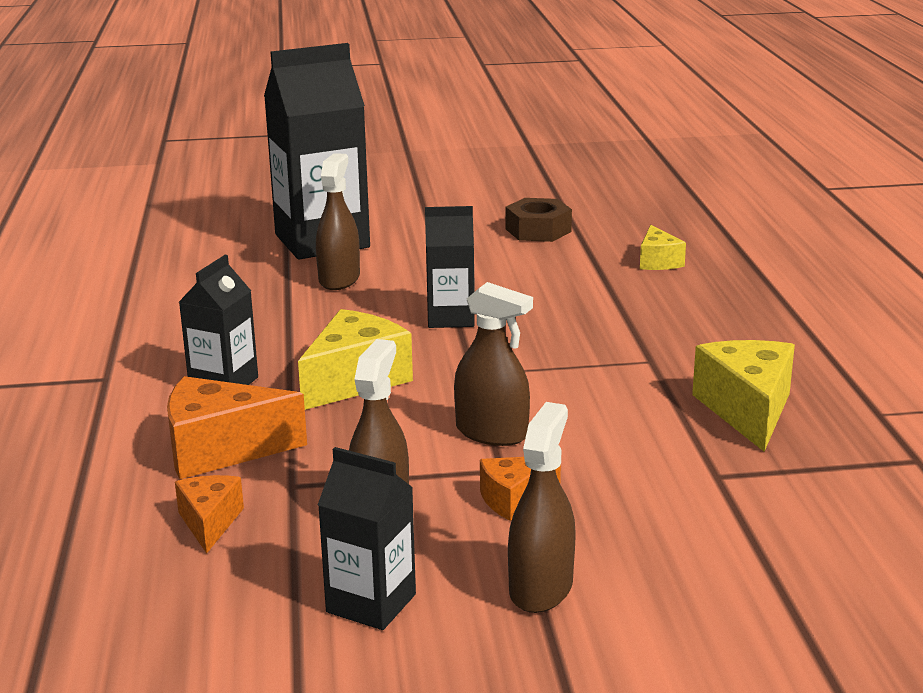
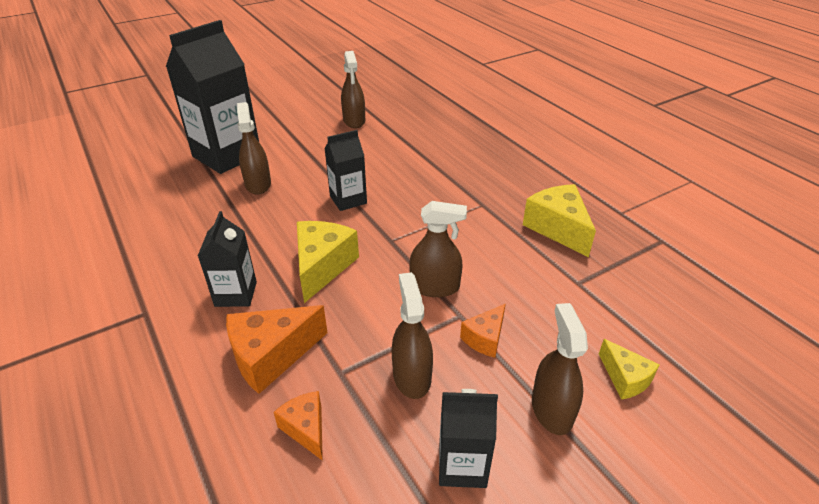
camera: 25 degrees left, 15 degrees up
brown nut [505,198,572,242] -> brown spray bottle [341,51,365,128]
yellow cheese [640,225,686,270] -> yellow cheese moved to [599,339,660,400]

